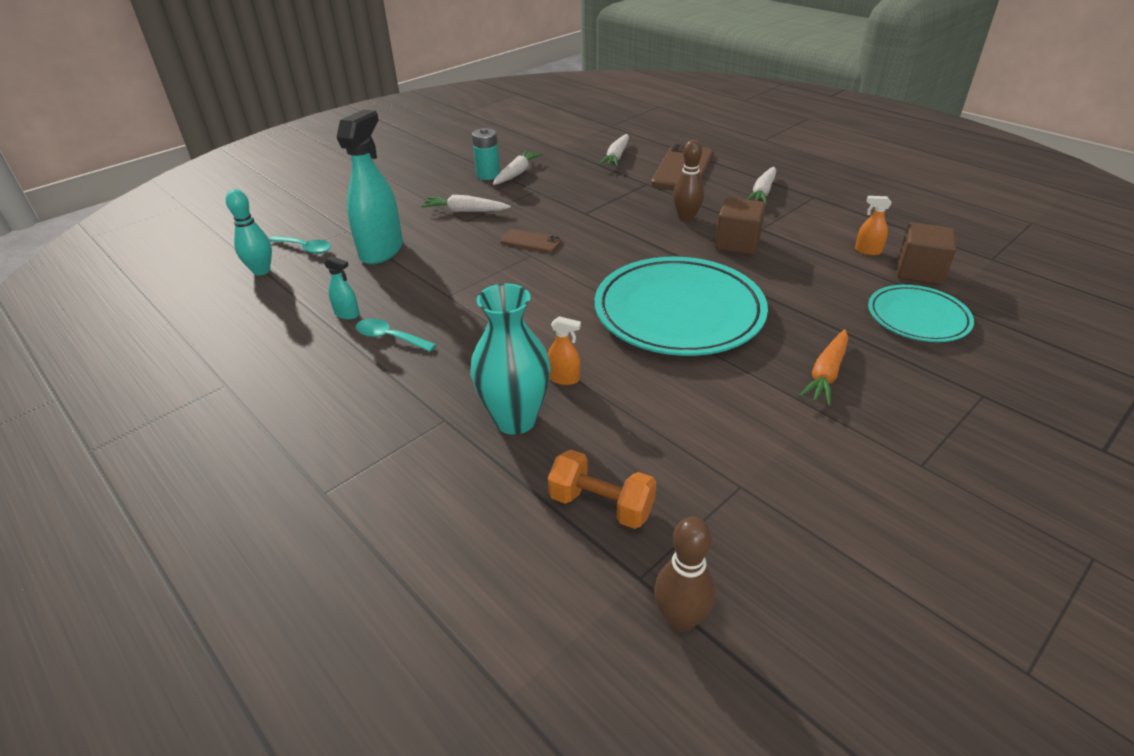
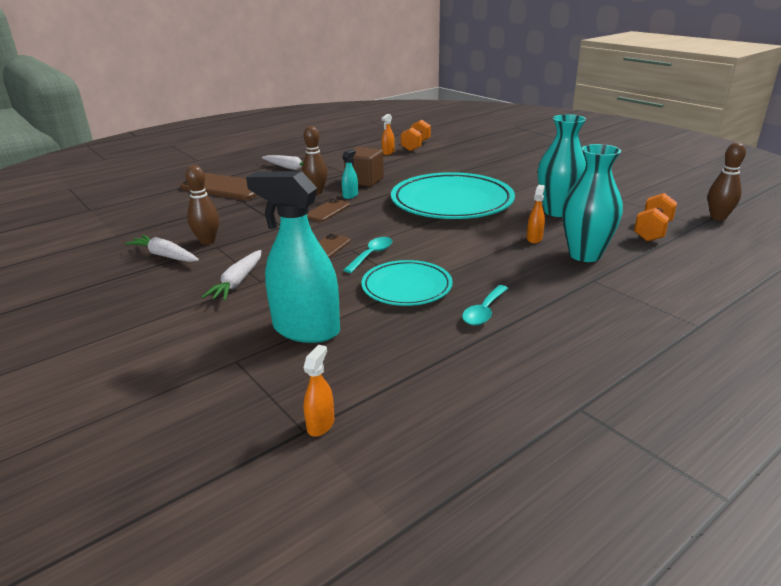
camera: 85 degrees left, 10 degrees down
turquoise bowling pin [226,189,272,275] -> orange spray bottle [303,345,334,437]
turquoise spoon [269,236,331,254] -> turquoise spoon moved to [344,237,392,273]
turquoise spray bottle [324,256,360,319] -> turquoise spray bottle moved to [342,150,358,199]
turquoise battery [472,128,500,180] -> none
white carrot [599,134,629,167] -> none
orange carrot [799,329,848,406] -> none
turquoise plate [868,285,974,342] -> turquoise plate moved to [361,260,453,306]
brown cube [897,222,956,285] -> orange dumbbell [401,119,431,151]
none -> brown bowling pin [185,165,219,245]
none -> brown phone [307,199,350,222]
none -> turquoise vase [538,114,586,217]

